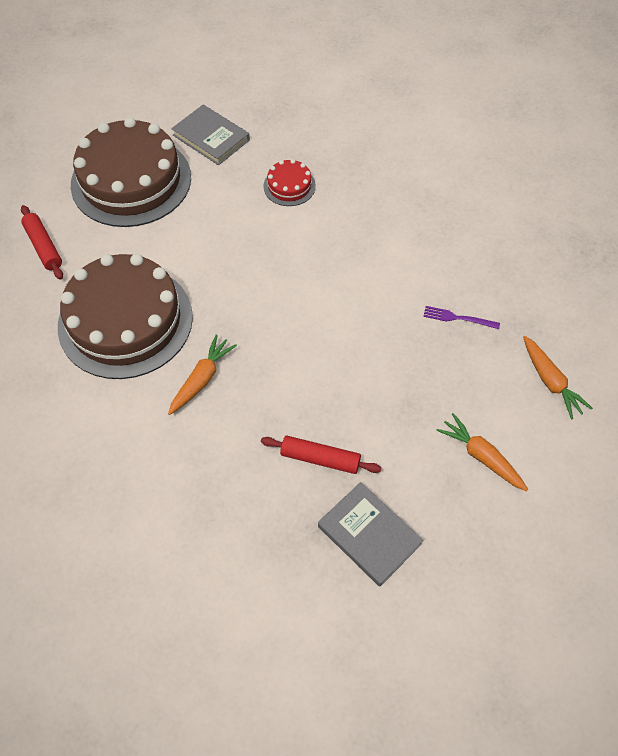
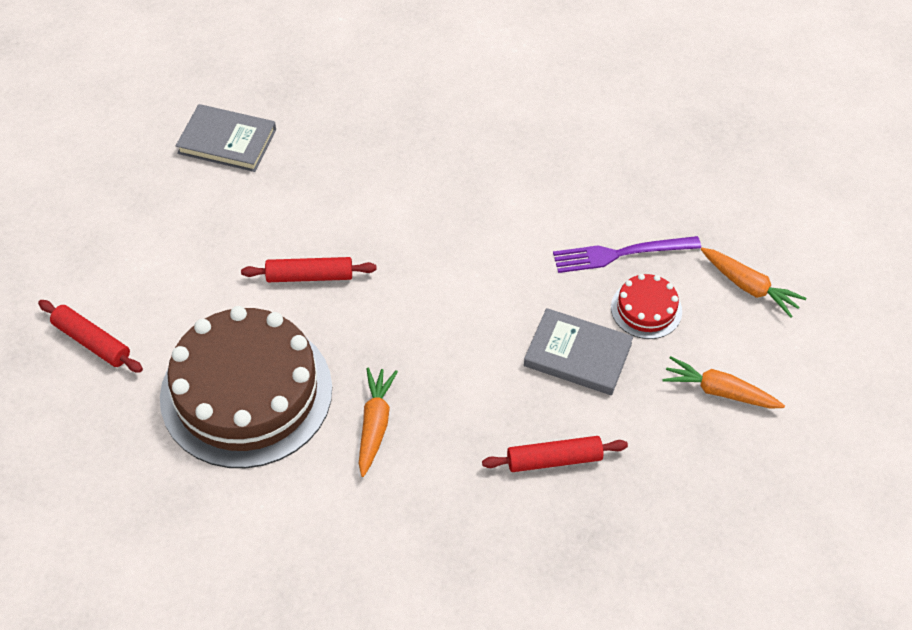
camera: 25 degrees left, 5 degrees down
brown cake [71,117,191,227] -> none
red cake [263,159,316,206] -> red cake moved to [611,274,682,339]
grey book [318,482,423,586] -> grey book moved to [524,308,633,395]
purple fork [423,306,500,329] -> purple fork [553,236,701,273], size x1.65
none -> red rolling pin [241,257,377,282]

